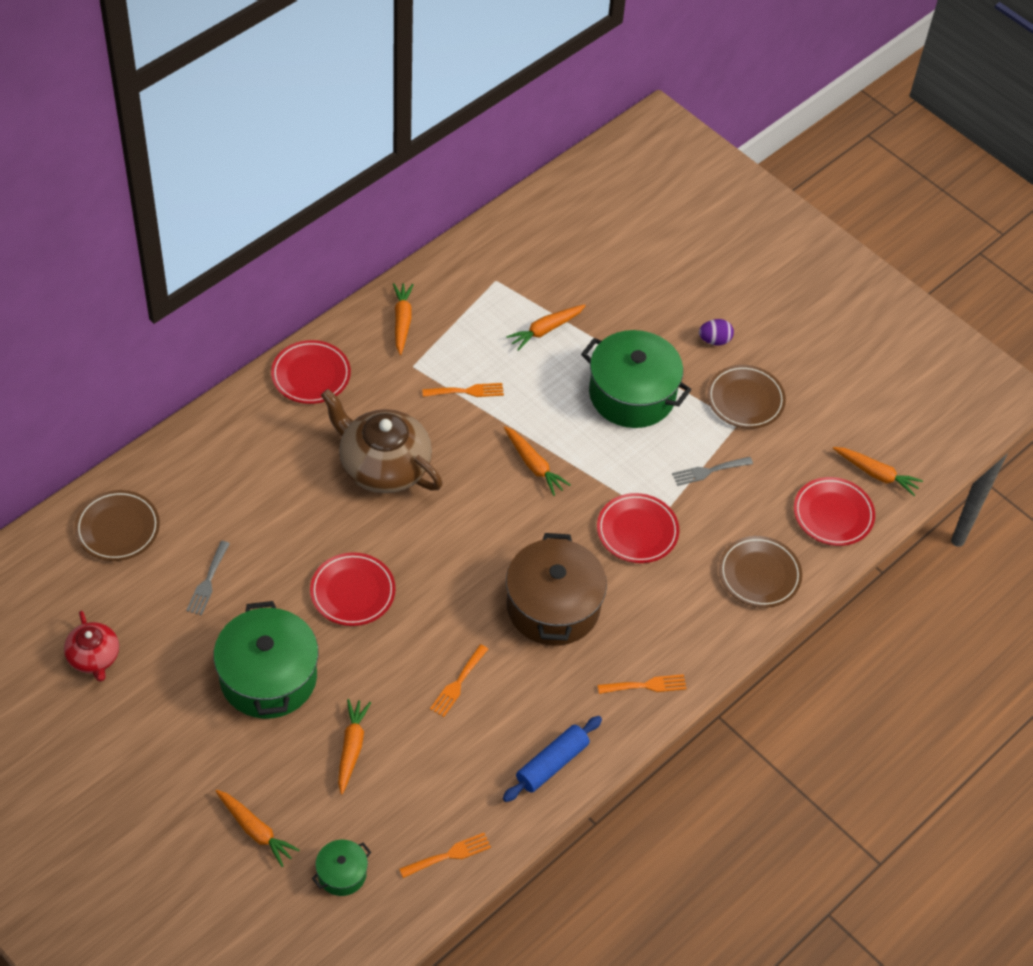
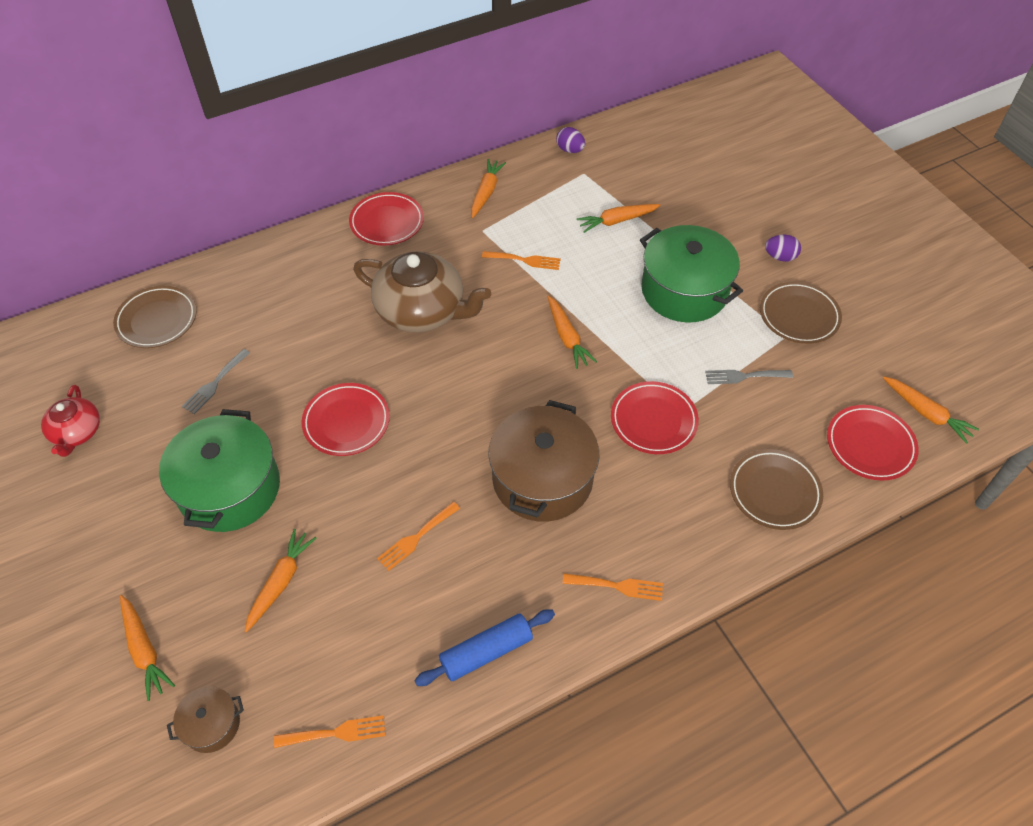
camera: 20 degrees right, 0 degrees up
green pot [312,840,371,896] -> brown pot [167,686,244,753]
brown teapot [321,389,443,493] -> brown teapot turned 150 degrees clockwise [353,251,491,332]
none -> purple egg [556,127,585,153]

